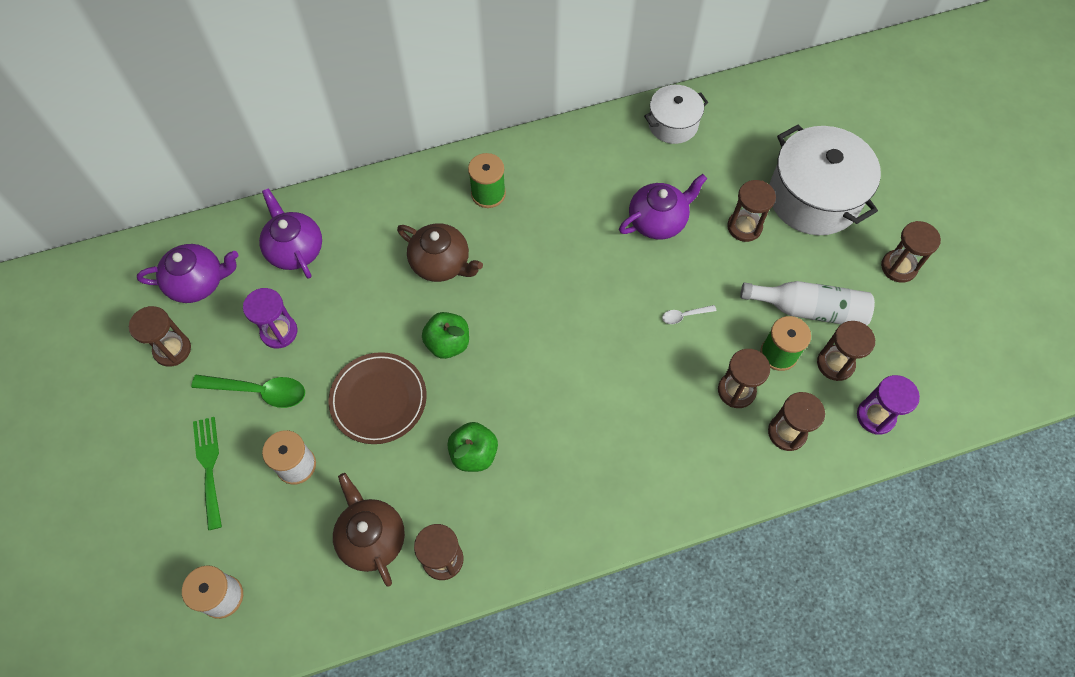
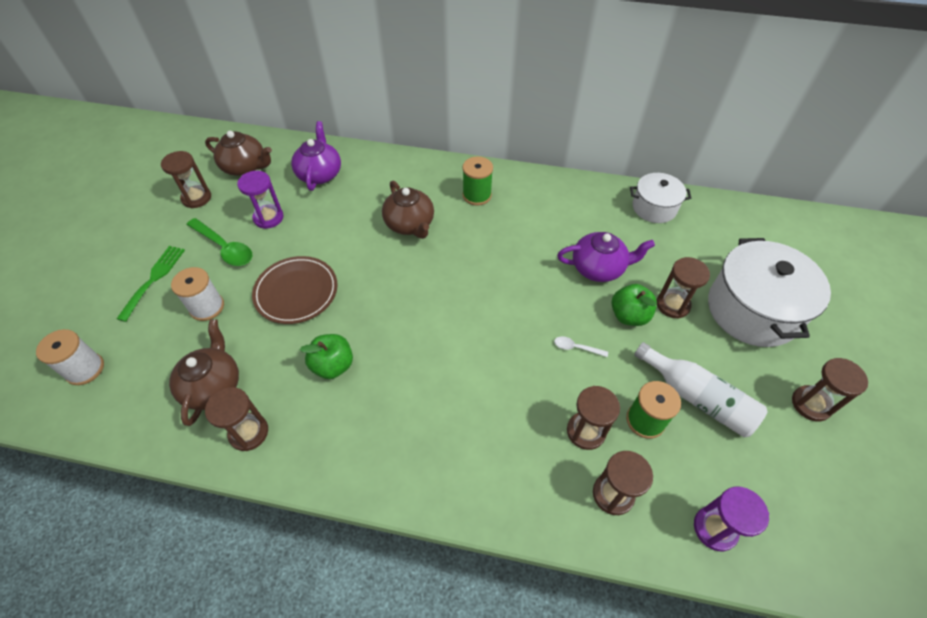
camera: 30 degrees right, 10 degrees down
purple teapot [137,244,238,303] -> brown teapot [205,131,272,176]
green apple [422,312,469,359] -> green apple moved to [612,284,657,326]
brown hourglass [817,321,875,381] -> none

